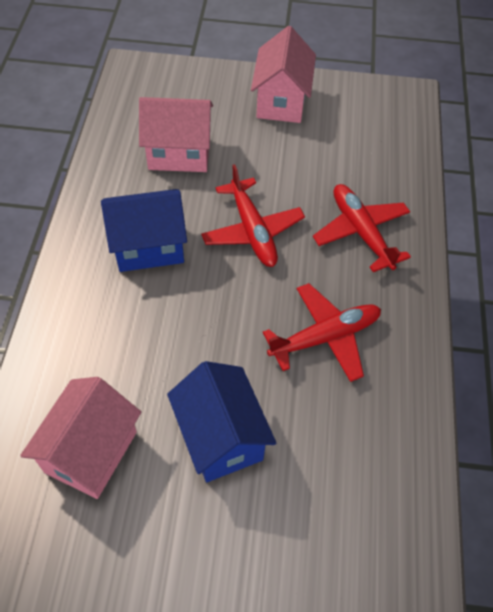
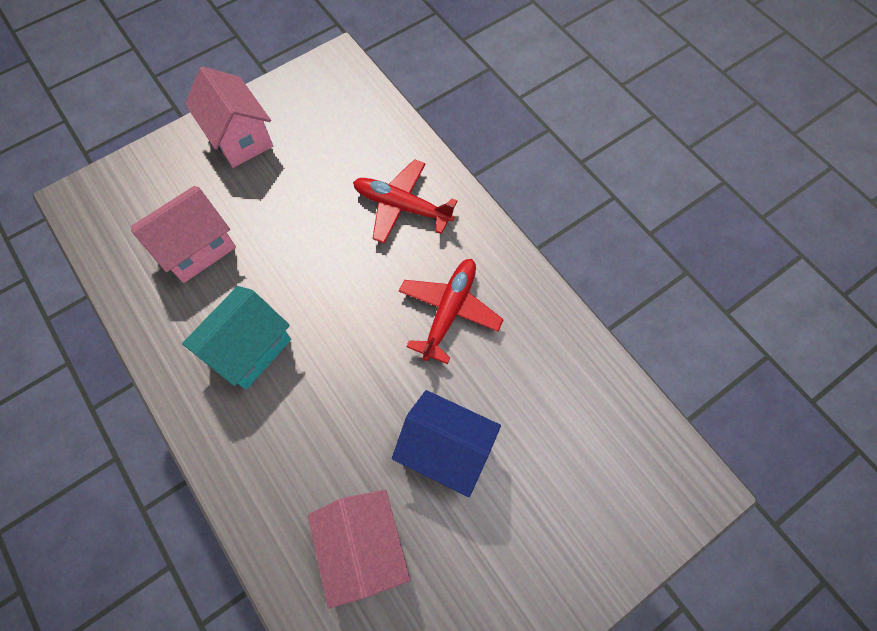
camera: 40 degrees left, 10 degrees up
blue house [101,189,187,272] -> turquoise house [182,286,291,390]
red plane [201,164,305,267] -> none

